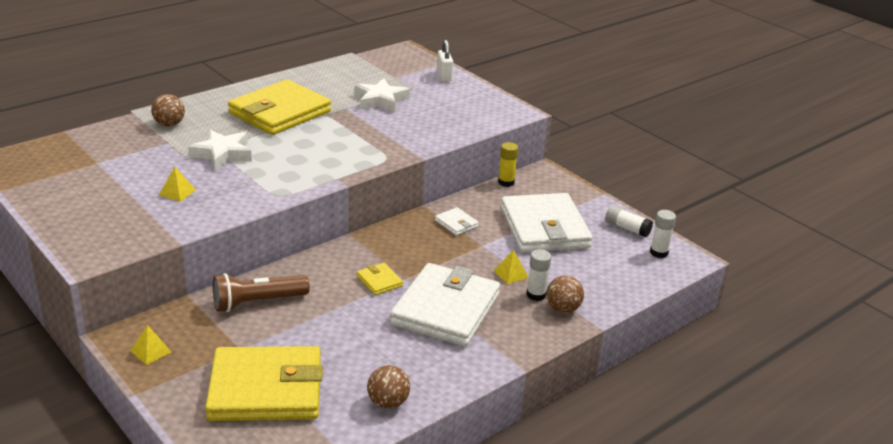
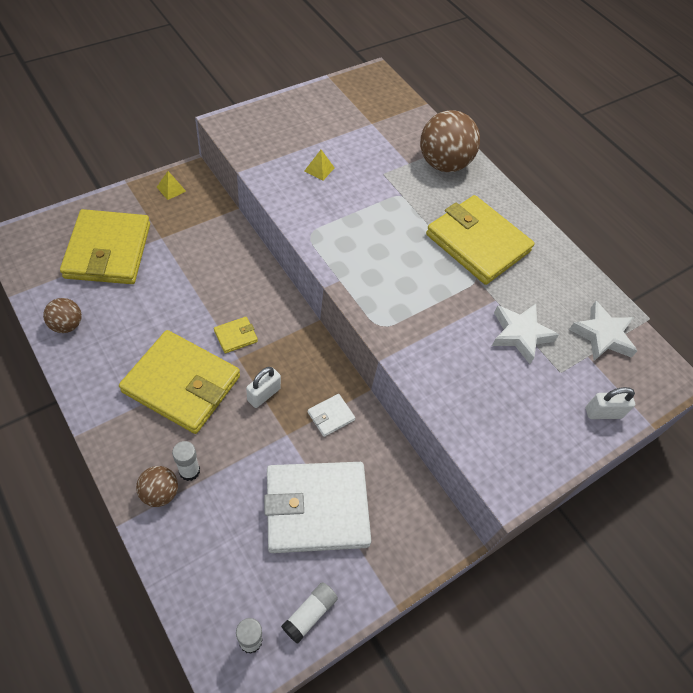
camera: 90 degrees right, 25 degrees up
brown ball [151,94,185,127] -> brown ball [420,110,480,172], size x1.90
white star [188,130,252,171] -> white star moved to [569,301,637,361]
brown flashlight [213,273,310,312] -> none
white wallet [390,263,500,346] -> yellow wallet [119,330,240,434]
yellow pyramid [494,250,529,284] -> none
yellow glue stick [498,142,518,187] -> none
none -> white padlock [246,367,281,408]

